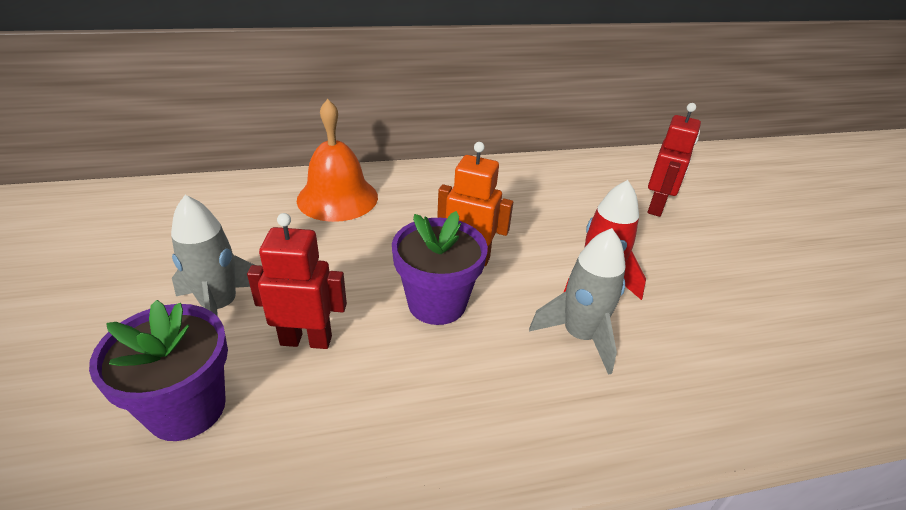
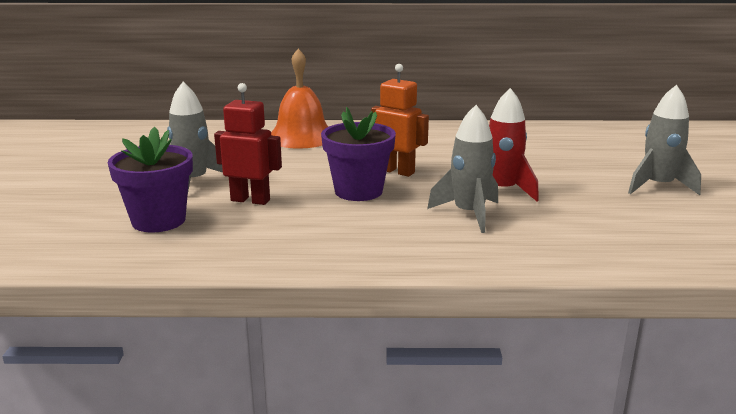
camera: 15 degrees right, 15 degrees down
red robot [647,103,701,217] -> none
none -> grey rocket [628,85,701,195]

